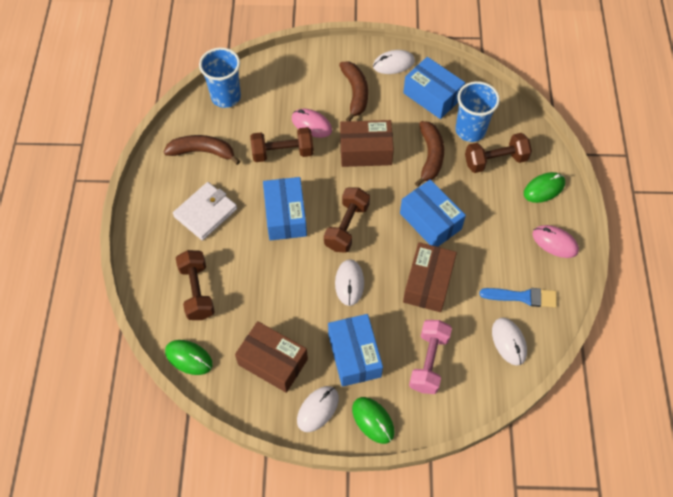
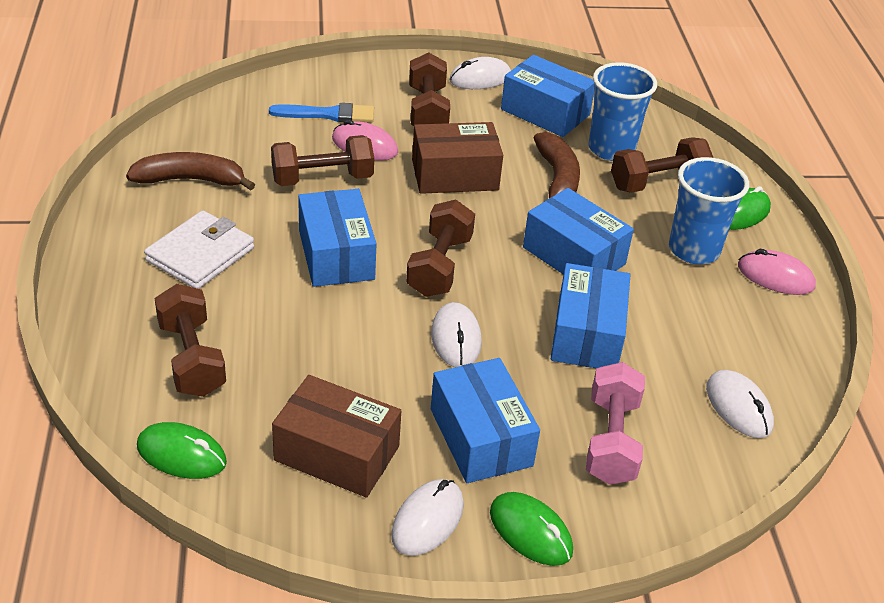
camera: 10 degrees left, 20 degrees down
blue cup [199,47,241,108] -> blue cup moved to [669,157,749,264]
brown banana [339,61,368,121] -> brown dumbbell [409,53,450,126]
brown box [403,242,457,312] -> blue box [551,263,630,368]
blue brush [480,288,557,308] -> blue brush moved to [269,103,374,123]

